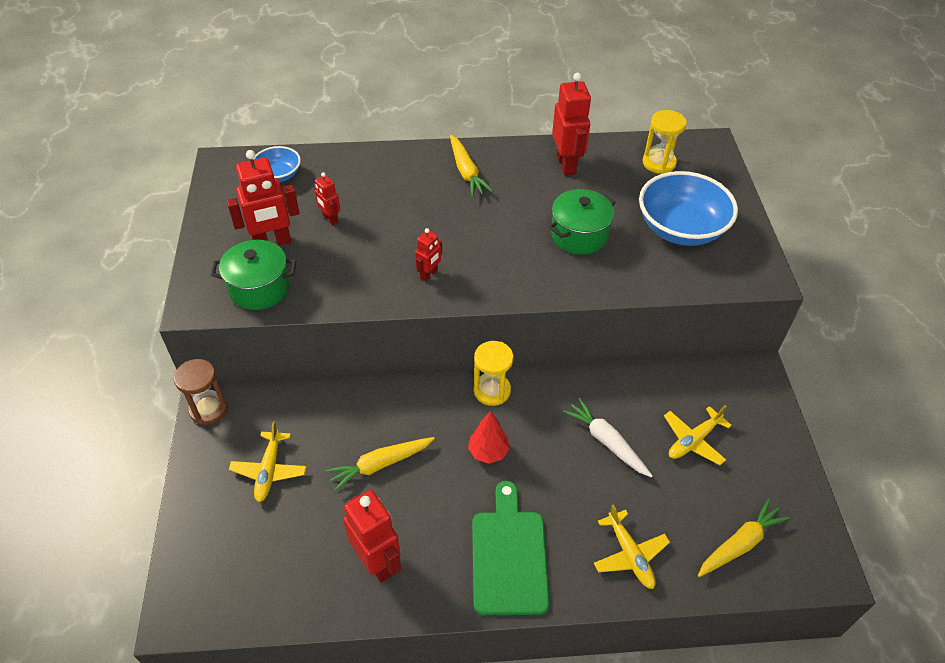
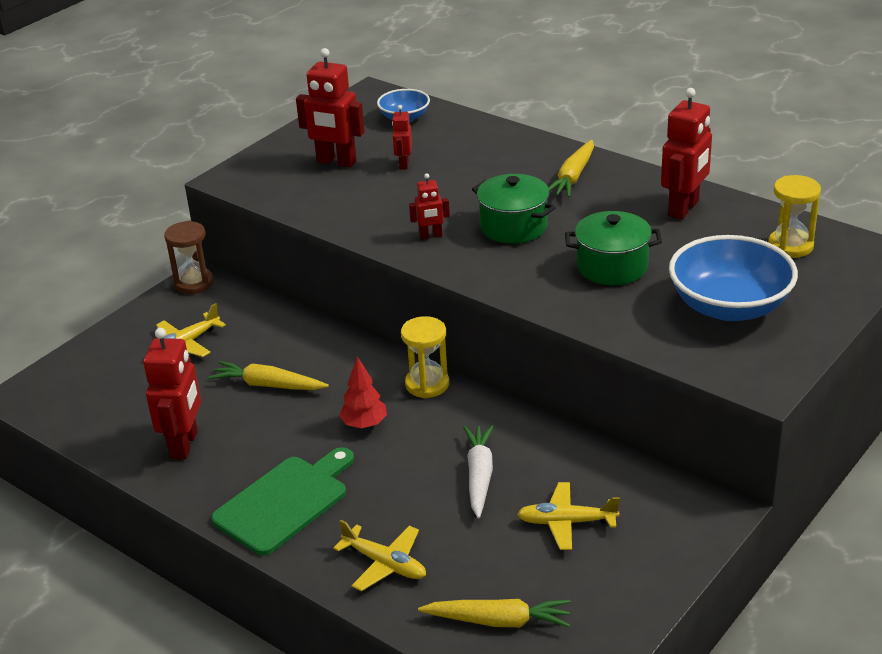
camera: 45 degrees right, 15 degrees down
green pot [211,240,296,310] -> green pot moved to [472,174,556,244]
yellow plane [594,504,670,589] -> yellow plane turned 75 degrees counterclockwise [333,520,426,591]

